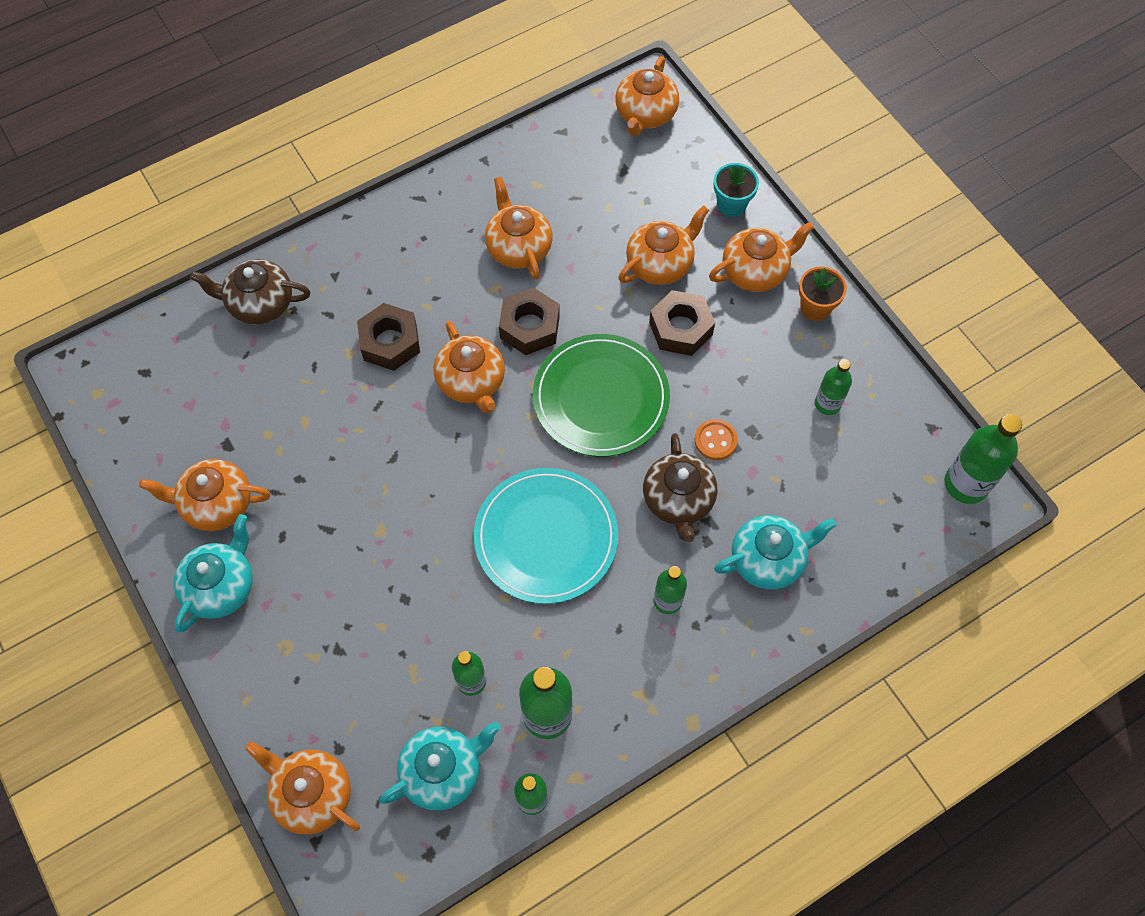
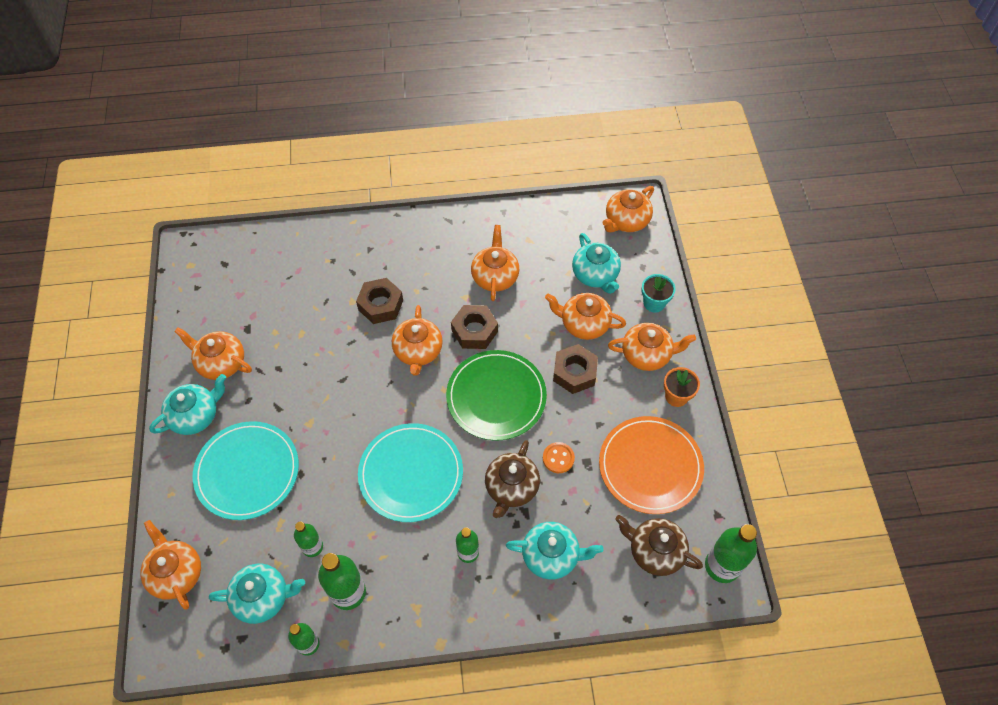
camera: 25 degrees right, 5 degrees down
brown teapot [190,259,310,325] -> brown teapot moved to [615,515,703,576]
orange teapot [618,205,709,285] -> orange teapot turned 150 degrees counterclockwise [545,293,626,340]
green bottle [815,359,852,415] -> orange plate [599,416,704,514]
none -> turquoise plate [192,421,299,520]
none -> turquoise teapot [572,233,621,294]

